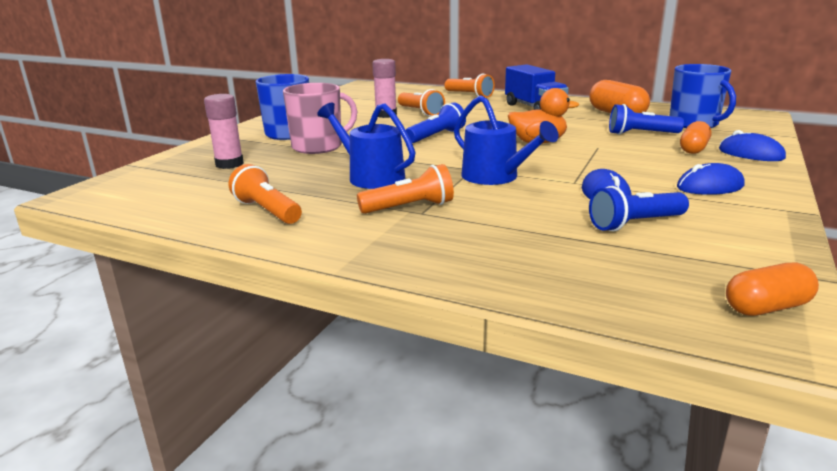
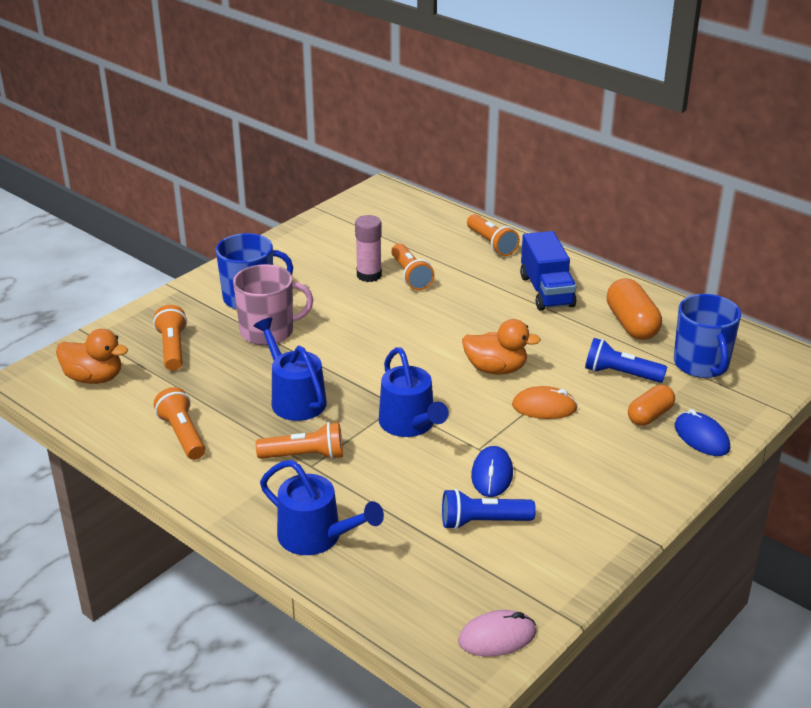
camera: 15 degrees right, 10 degrees up
pink glue stick [204,94,244,169] -> orange flashlight [153,305,187,371]
blue flashlight [406,102,466,143] -> none
blue mouse [677,163,745,195] -> none
orange capsule [726,263,819,316] -> pink mouse [458,610,536,656]
none -> orange duck [56,329,128,384]
none -> blue watering can [260,460,384,555]
none -> orange mouse [512,386,578,419]

